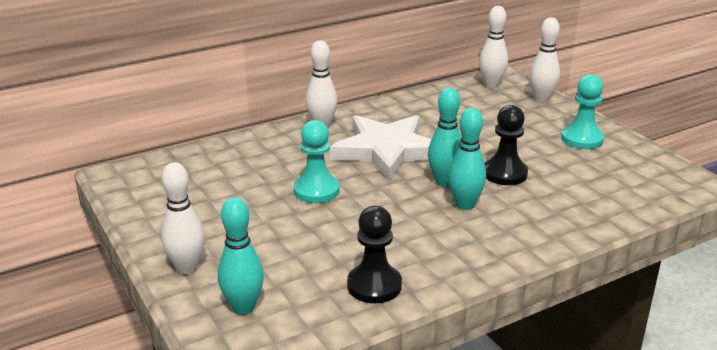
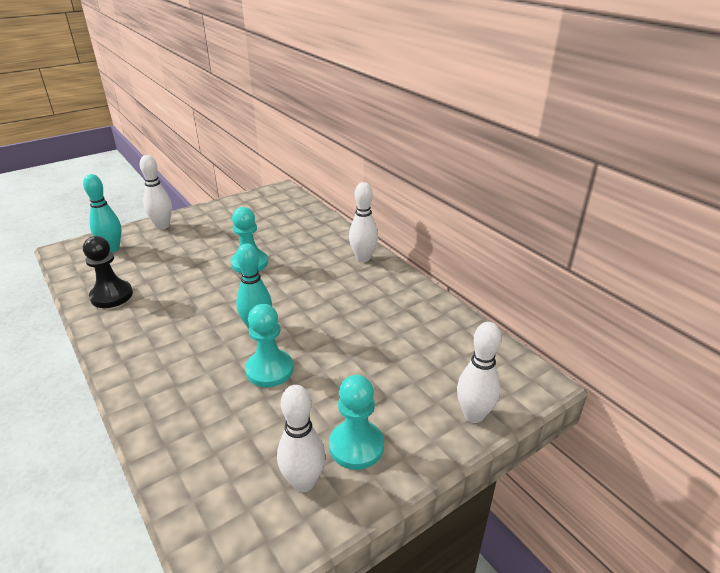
camera: 85 degrees right, 5 degrees up
white star [330,115,431,181] -> none
turquoise bowling pin [448,108,486,210] -> none
white bowling pin [479,6,508,88] -> white bowling pin moved to [277,385,325,492]
black pawn [484,105,528,185] -> turquoise pawn [245,304,293,387]

